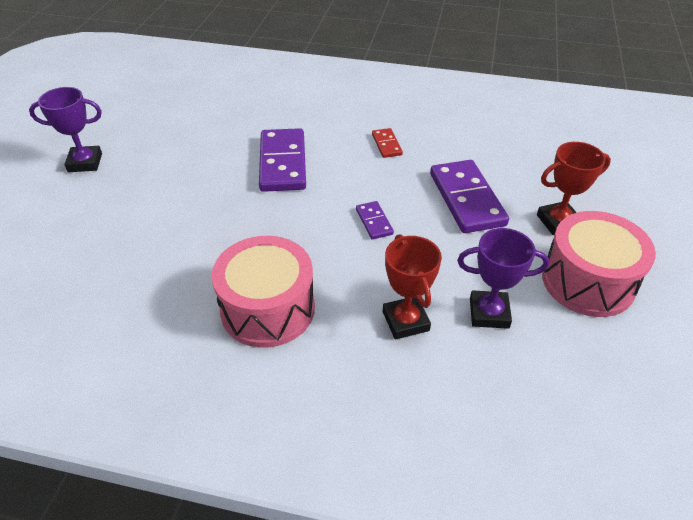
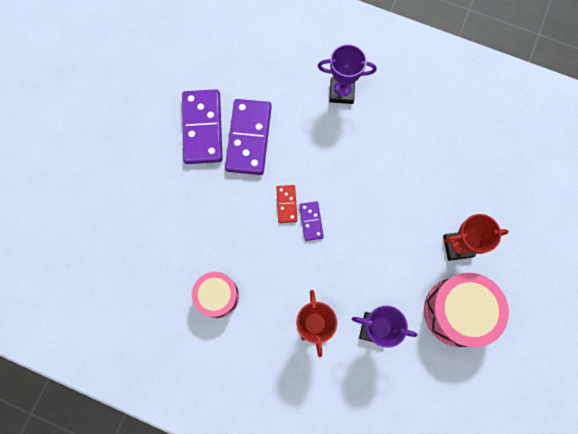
camera: 10 degrees right, 30 degrees up
purple trophy [29,87,102,172] -> purple trophy moved to [318,44,377,104]
pink drum [212,236,315,348] -> pink drum [192,272,239,318], size x0.63
red domino [372,128,403,158] -> red domino moved to [276,185,297,223]
purple domino [430,160,509,233] -> purple domino moved to [182,89,223,164]

